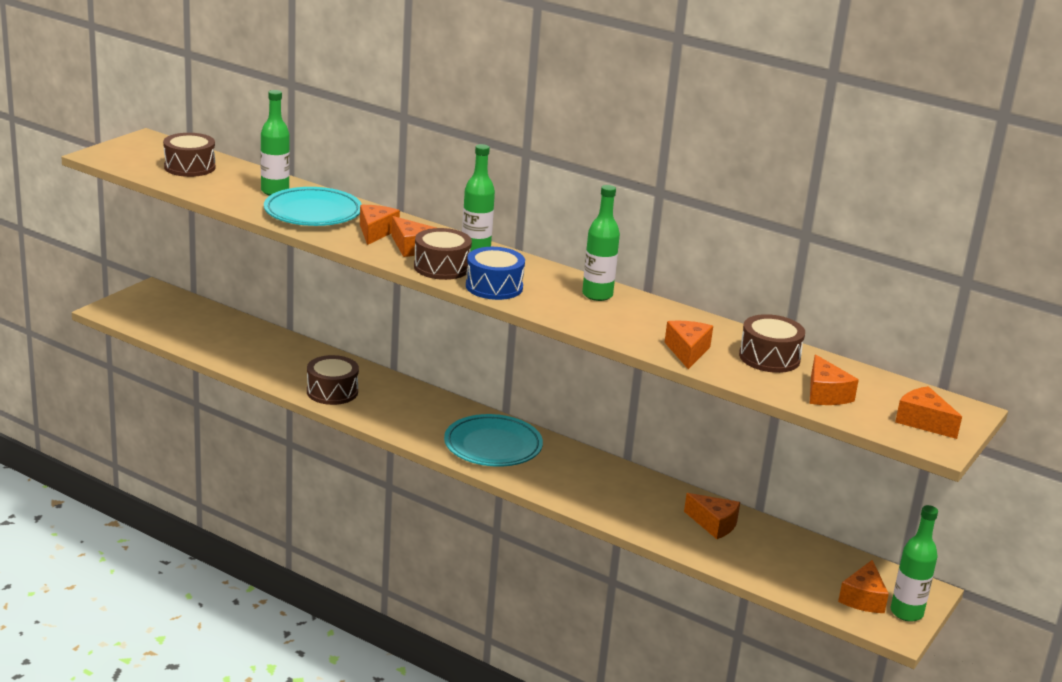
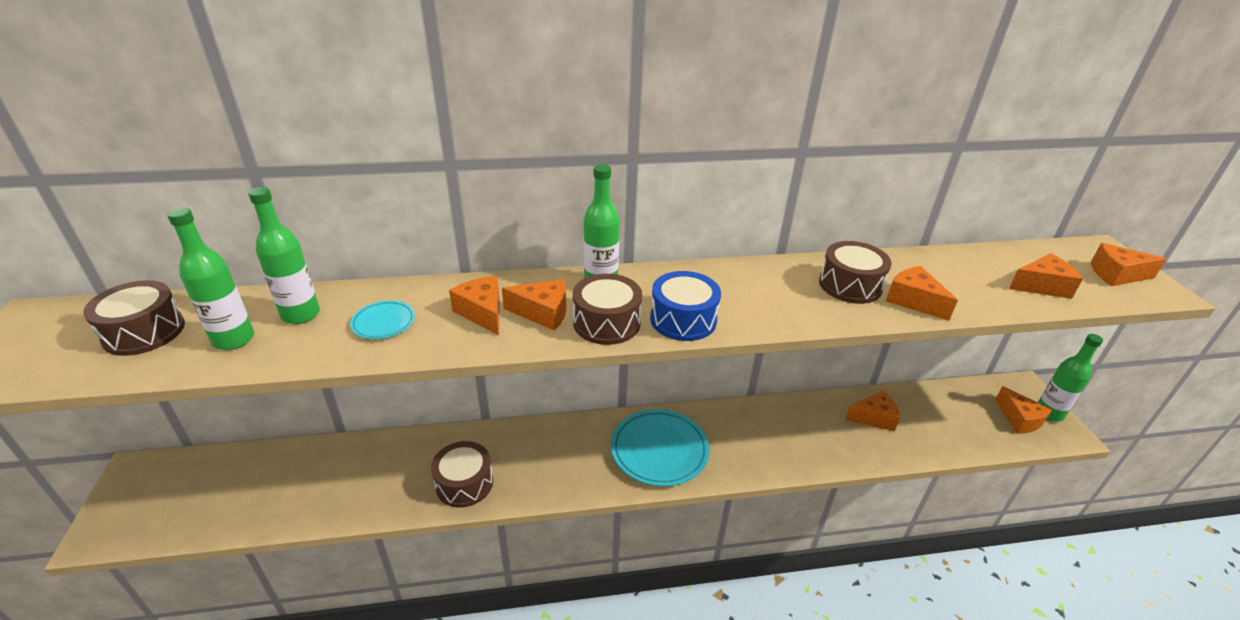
camera: 40 degrees left, 10 degrees up
turquoise plate [264,187,362,226] -> turquoise plate [350,300,415,339], size x0.49
green bottle [582,185,620,301] -> green bottle moved to [167,207,254,350]
brown drum [739,314,805,373] -> brown drum moved to [819,241,892,304]
orange cheese [809,354,859,405] -> orange cheese turned 45 degrees counterclockwise [1009,253,1083,299]

